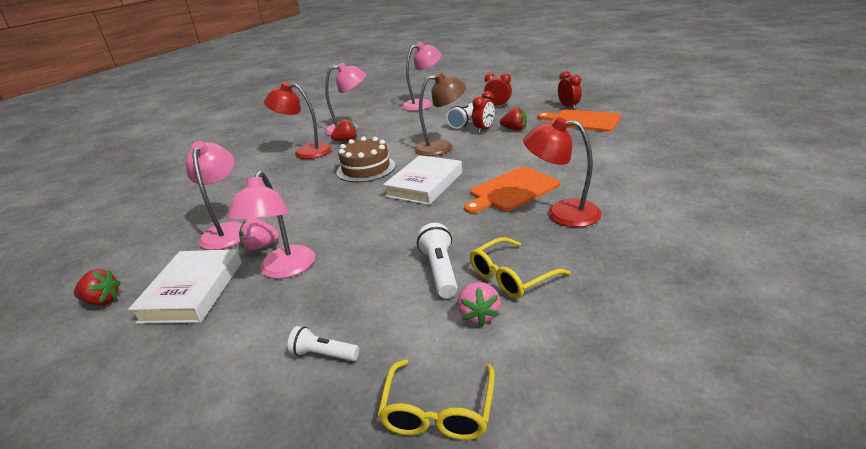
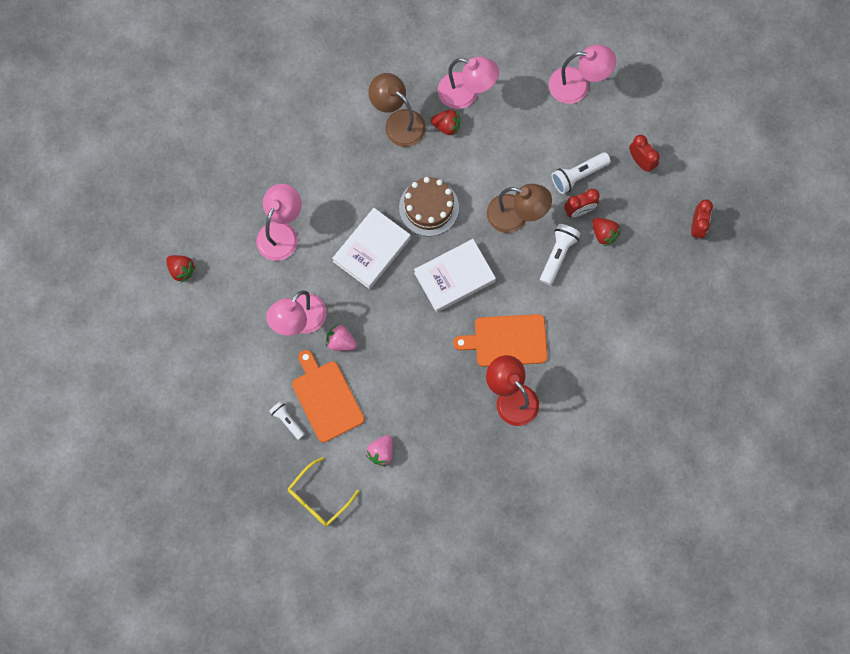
camera: 30 degrees right, 45 degrees up
white book [128,249,242,324] -> white book moved to [332,208,411,289]
pink strawberry [239,218,280,251] -> pink strawberry moved to [326,325,357,351]
red lamp [264,82,332,159] -> brown lamp [368,73,426,147]
white flashlight [417,223,458,298] -> white flashlight moved to [540,224,581,285]
yellow glasses [470,237,571,299] -> none
orange cutting board [537,109,621,132] -> orange cutting board moved to [292,350,364,442]

